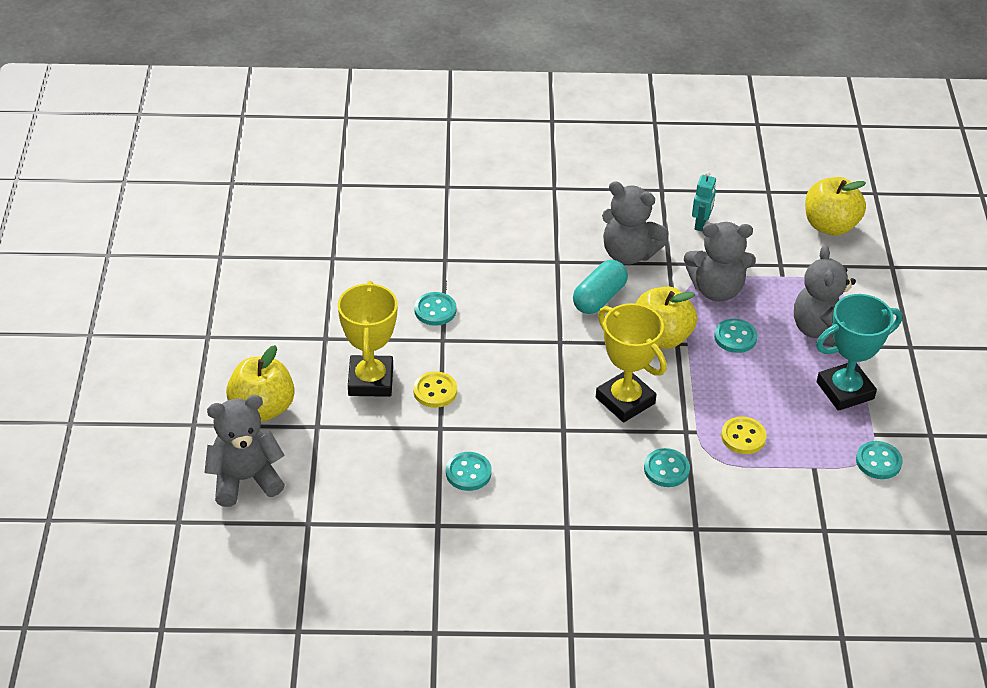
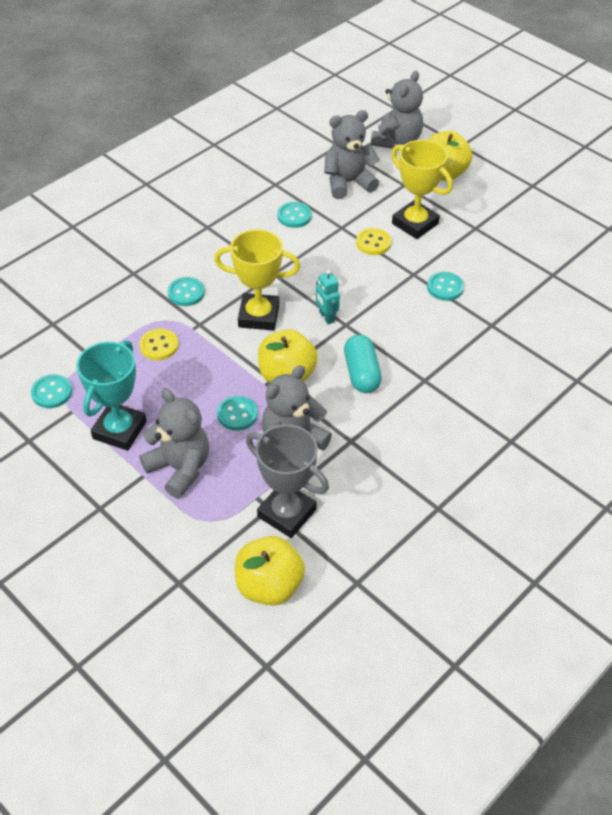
camera: 135 degrees right, 5 degrees up
grey teddy bear [602,181,669,265] -> grey teddy bear moved to [324,110,380,199]
turquoise robot [692,172,716,231] -> turquoise robot moved to [316,270,340,324]
none -> grey trophy [246,424,329,538]

